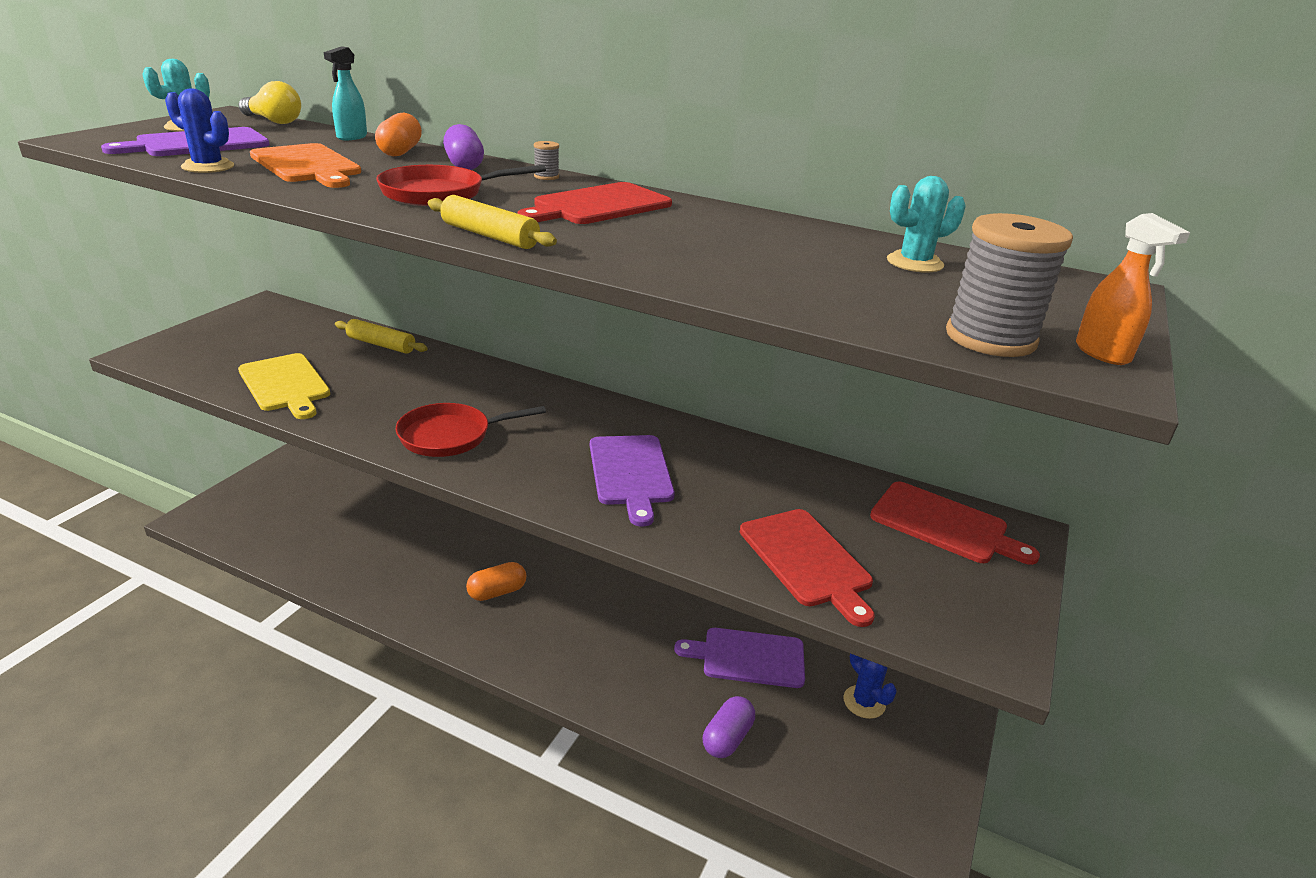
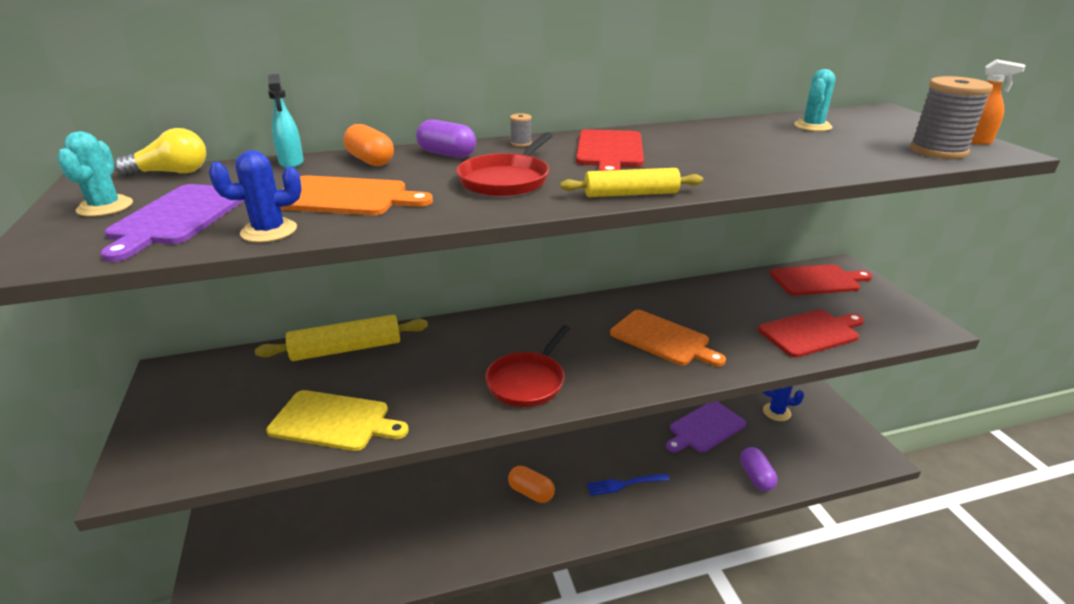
camera: 40 degrees left, 0 degrees up
yellow rolling pin [335,319,428,354] -> yellow rolling pin [255,315,428,361], size x1.52
orange capsule [466,562,526,601] -> orange capsule turned 75 degrees counterclockwise [508,466,555,503]
purple cutting board [590,435,675,527] -> orange cutting board [610,310,726,367]
red cutting board [740,509,875,627] -> red cutting board turned 45 degrees counterclockwise [758,309,864,358]
none -> blue fork [587,474,670,496]

